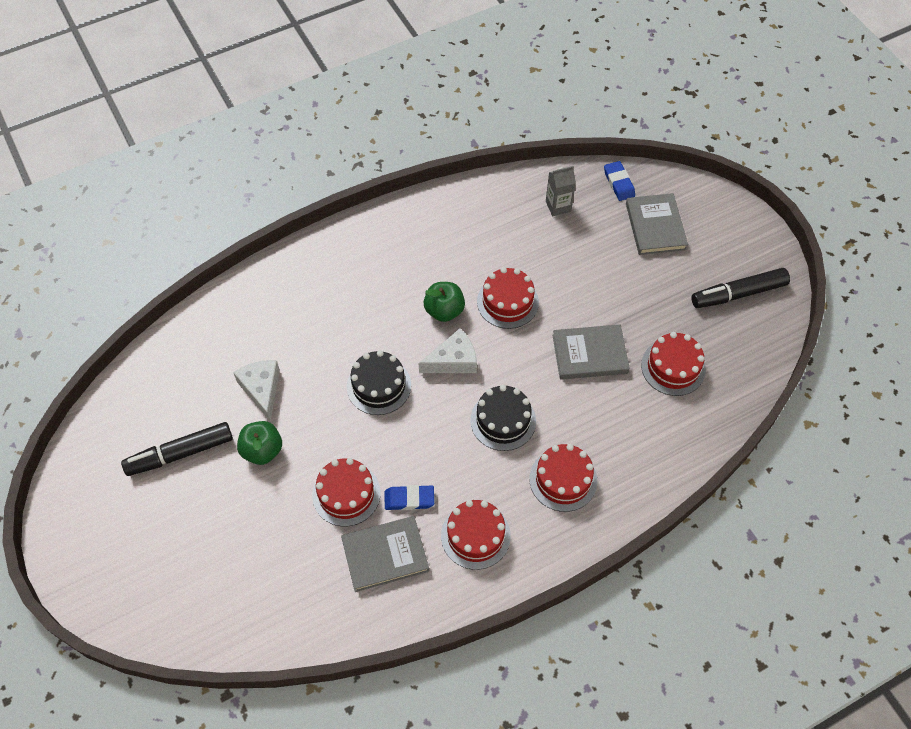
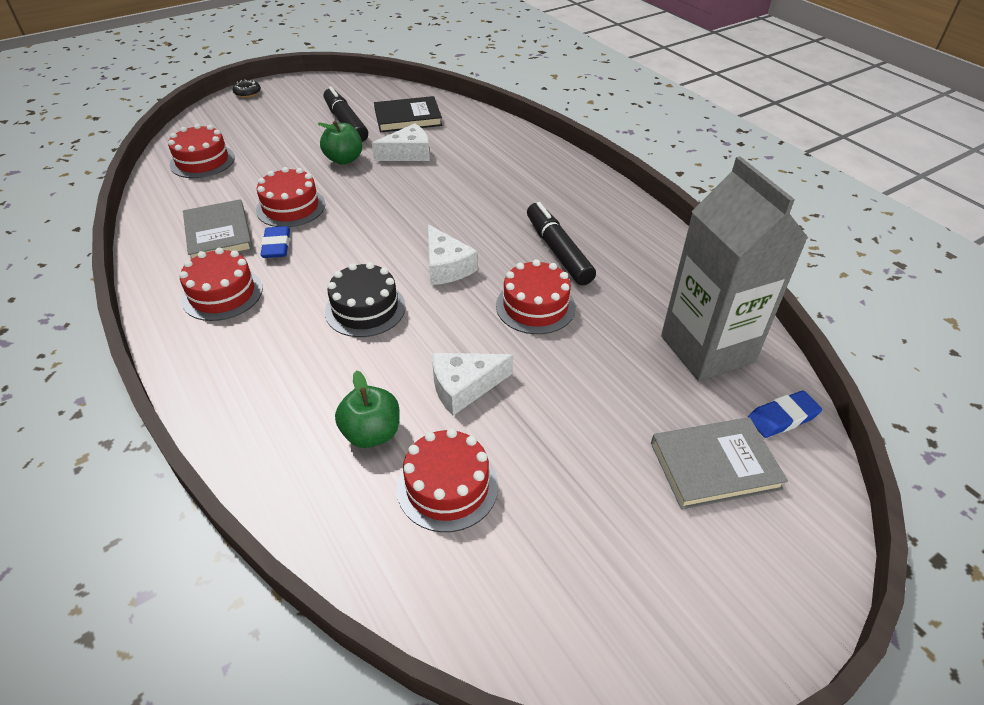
camera: 85 degrees right, 15 degrees down
black cake [347,350,411,415] -> none
green apple [423,282,465,322] -> green apple moved to [335,370,400,448]
red cake [529,444,597,512] -> red cake moved to [168,124,235,178]
grey carton [546,166,576,216] -> grey carton [661,156,808,381], size x2.32
grey book [552,324,630,380] -> white cheese [432,353,513,416]
black marker [691,268,790,308] -> black marker moved to [527,202,596,285]
none -> black donut [233,80,261,98]
none -> black book [374,96,442,132]

